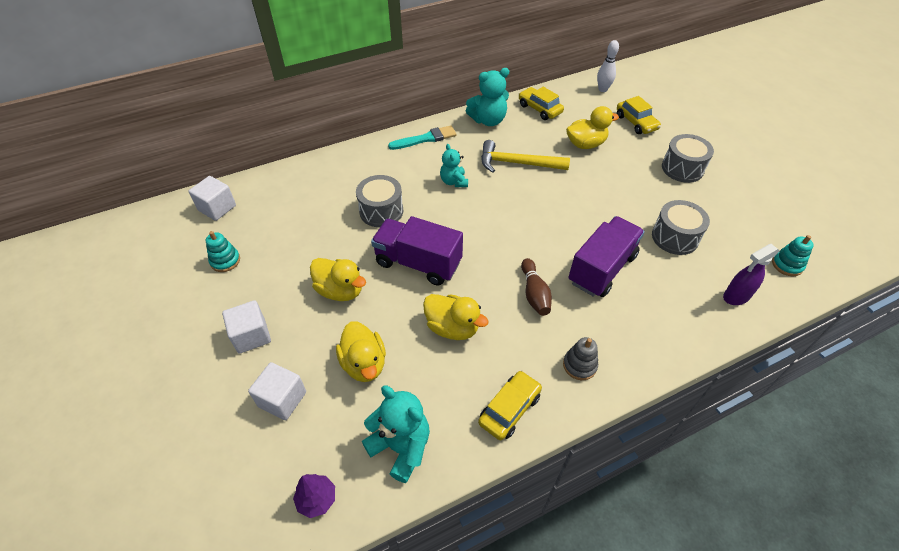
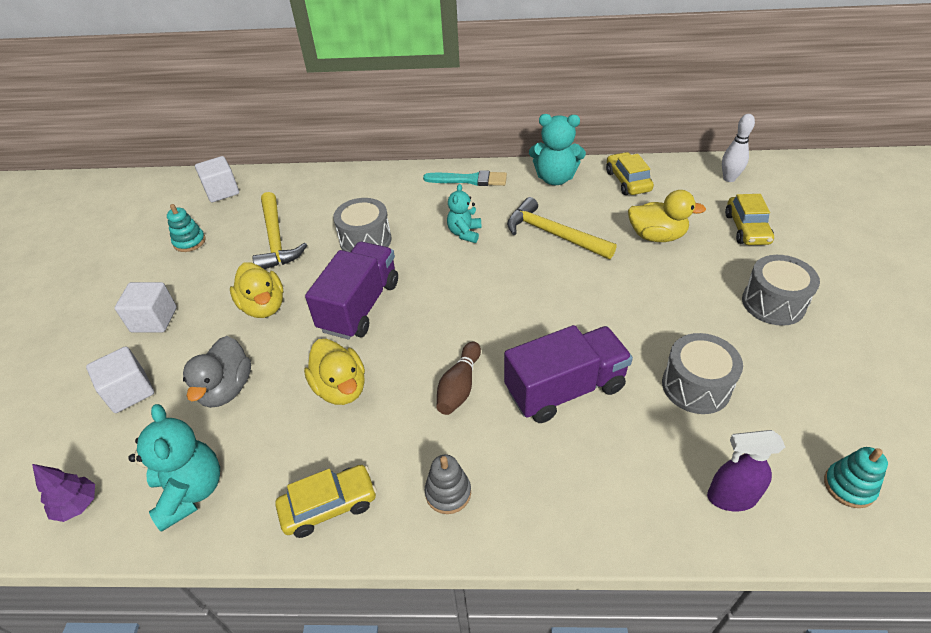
camera: 30 degrees right, 5 degrees down
yellow duck [336,321,386,382] -> grey duck [183,336,251,408]
purple truck [371,216,463,286] -> purple truck turned 60 degrees clockwise [305,242,398,339]
none -> yellow hammer [252,192,307,269]

